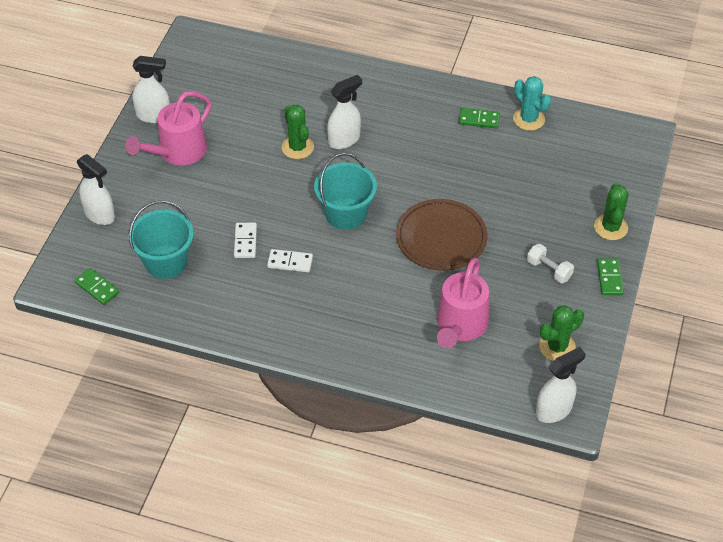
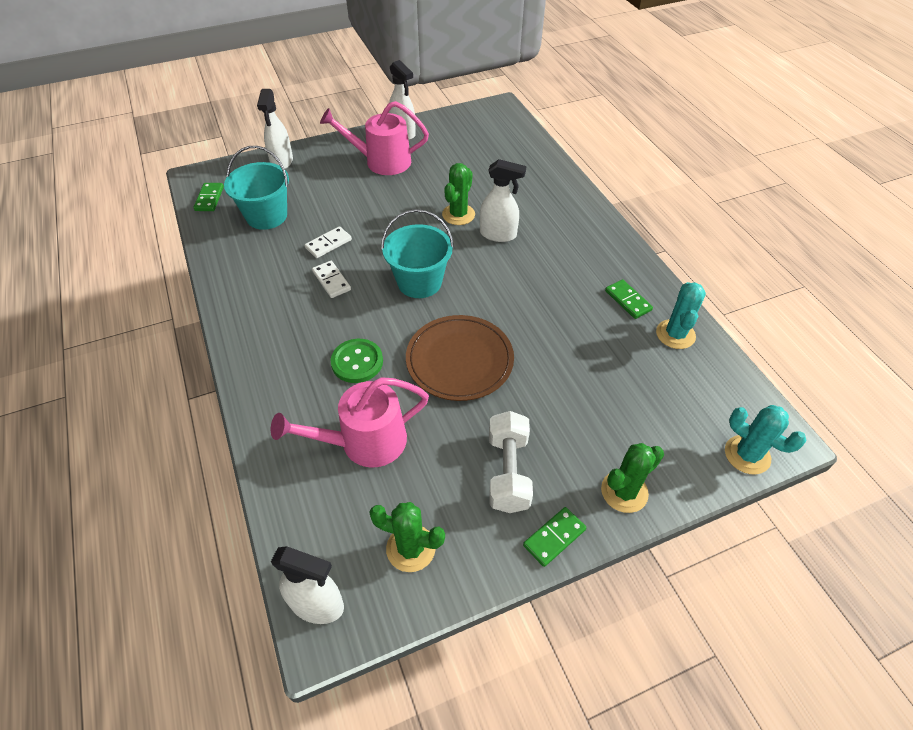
camera: 50 degrees right, 0 degrees up
white dumbbell [527,244,574,283] -> white dumbbell [489,411,533,513], size x1.55
none -> green button [331,339,383,383]
none -> turquoise cactus [725,405,807,475]

